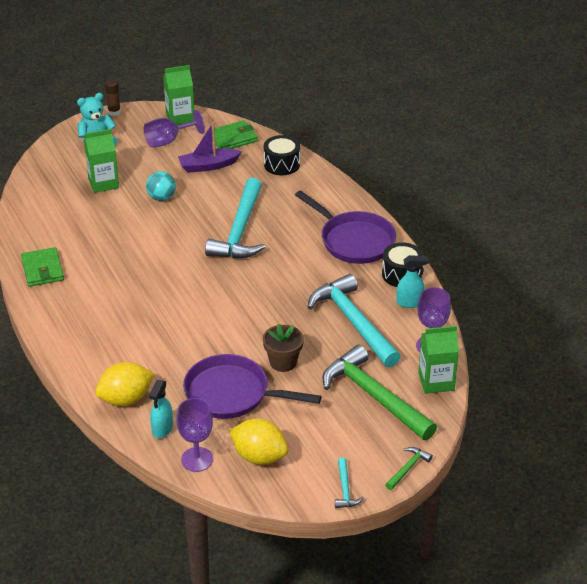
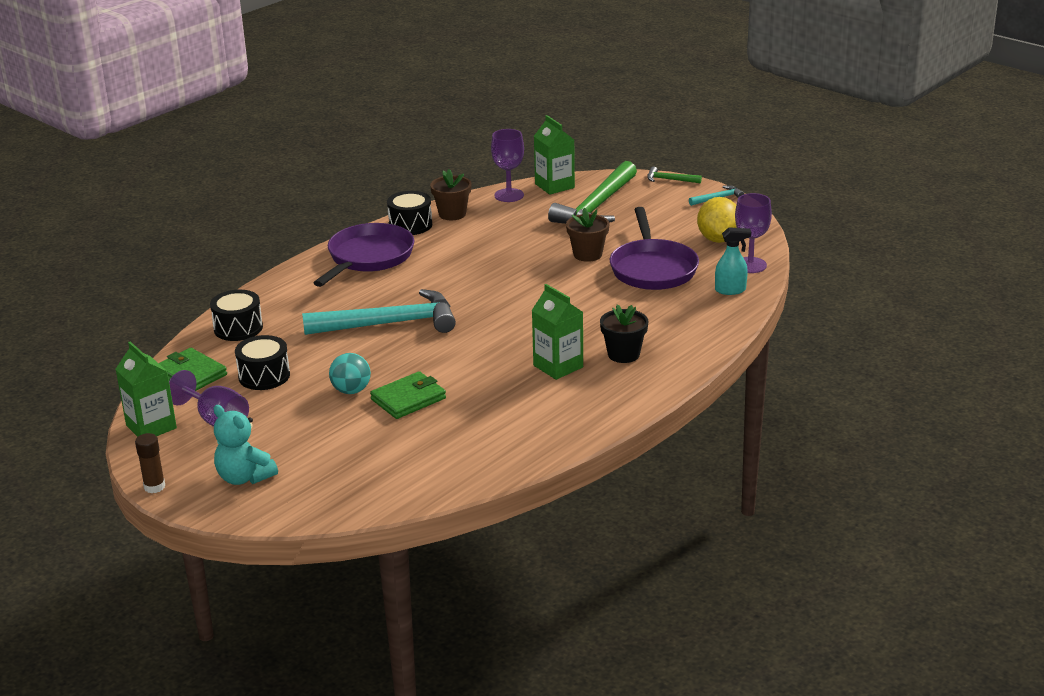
camera: 110 degrees left, 10 degrees down
green wallet [21,247,64,287] -> green wallet moved to [370,371,446,419]
green carton [84,129,119,193] -> green carton moved to [532,284,583,380]
yellow lemon [95,362,154,406] -> none
purple boat [178,122,242,173] -> black drum [235,335,290,390]
turquoise hammer [308,274,401,367] -> none
turquoise spray bottle [396,255,428,308] -> brown flower pot [430,169,472,220]
none -> black flower pot [600,304,649,363]

